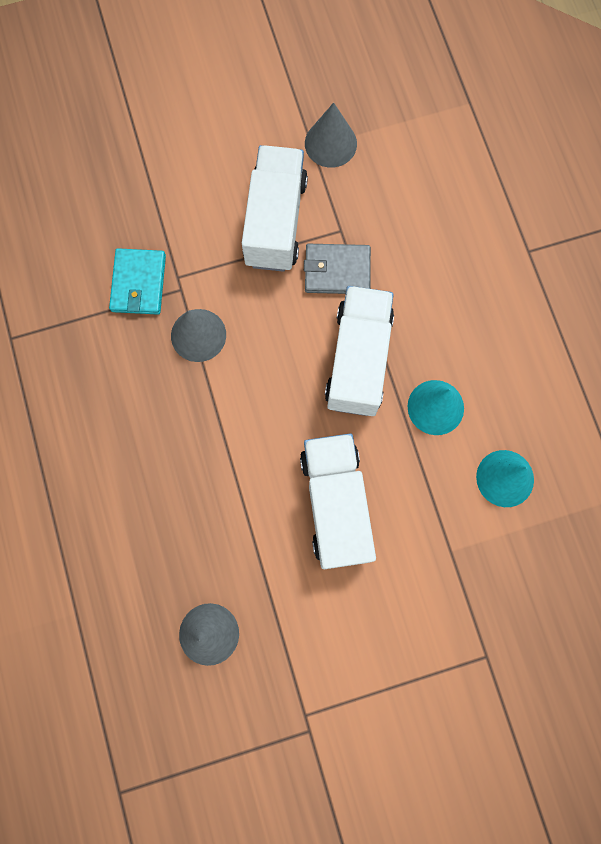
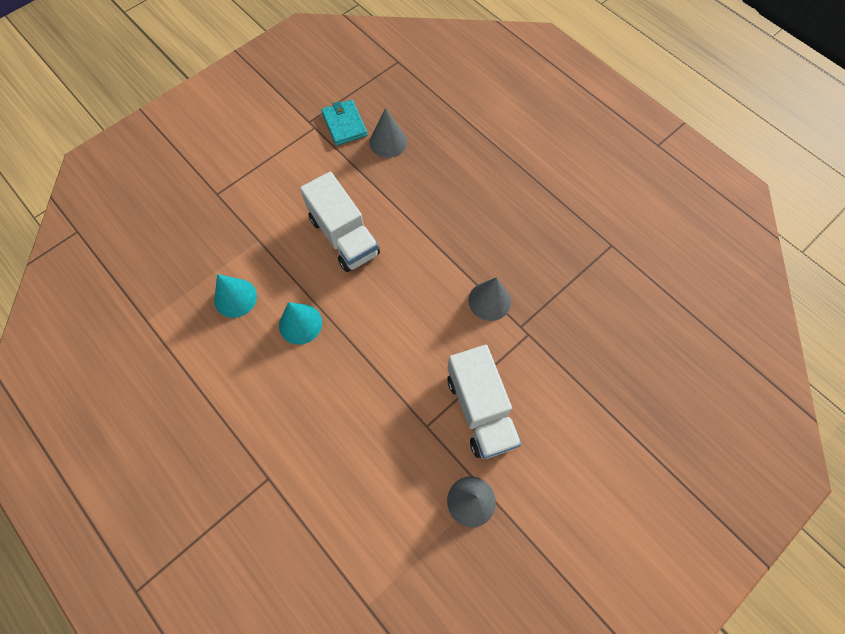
camera: 155 degrees right, 10 degrees down
turquoise wallet [109,248,166,315] -> turquoise wallet moved to [321,100,368,146]
grey wallet [304,244,371,294] -> none
white truck [325,286,394,416] -> none

